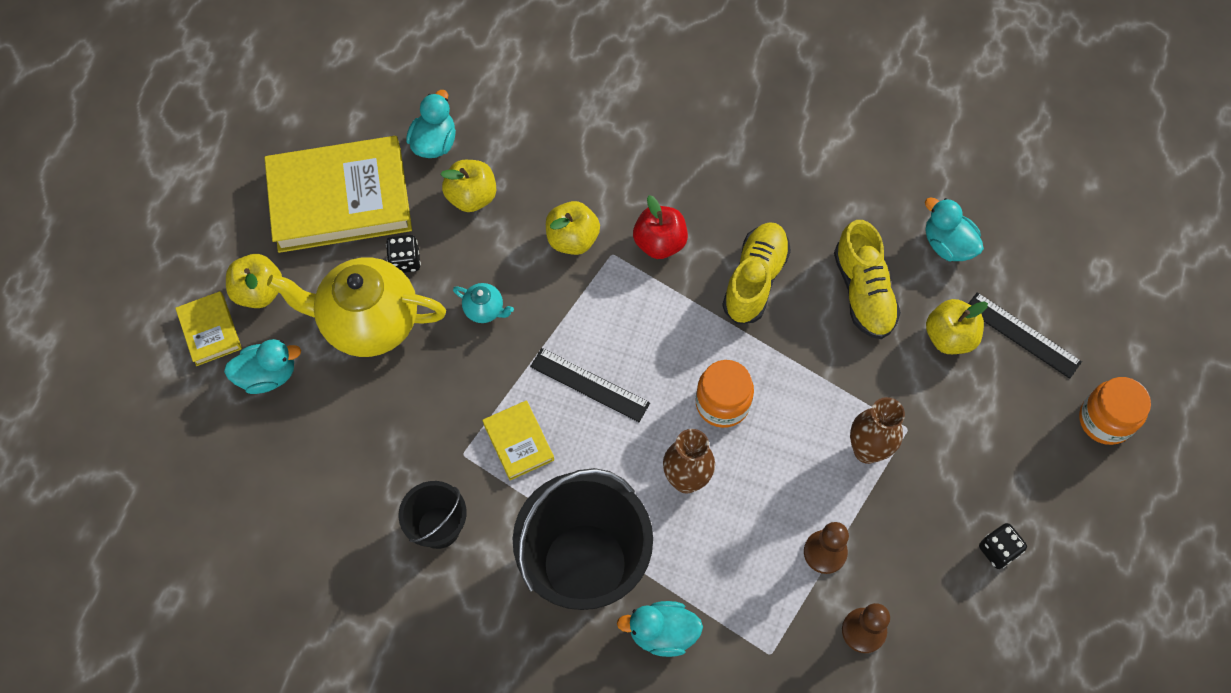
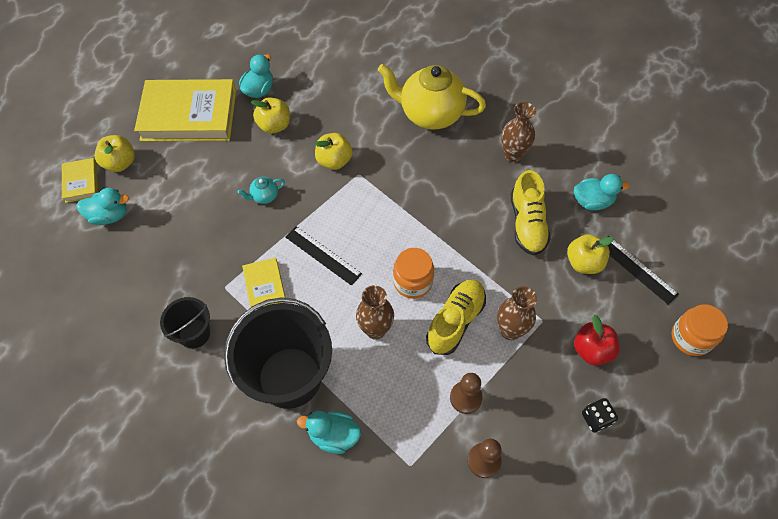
camera: 10 degrees right, 5 degrees down
yellow teapot [267,257,446,357] -> yellow teapot moved to [378,64,486,129]
black dice [386,235,421,273] -> none
turquoise teapot [453,283,514,323] -> turquoise teapot turned 120 degrees clockwise [238,177,285,204]
red apple [633,195,688,259] -> red apple moved to [574,315,620,366]
yellow shoe [722,222,791,324] -> yellow shoe moved to [426,279,486,355]
turquoise duck [925,197,984,261] -> turquoise duck turned 120 degrees clockwise [574,174,630,211]
none -> brown vase [502,102,536,163]

